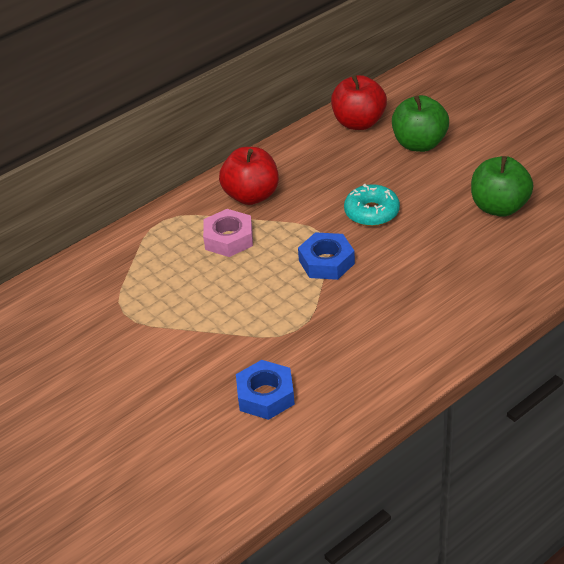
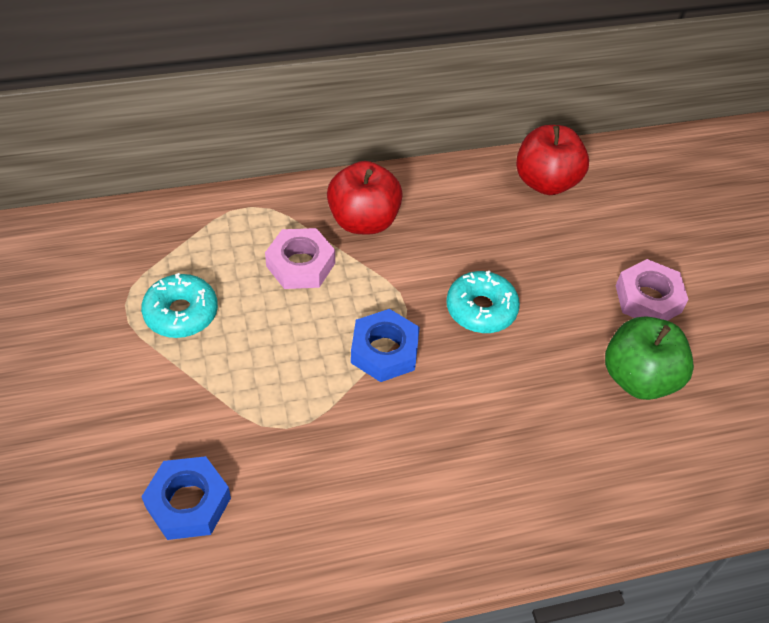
camera: 20 degrees right, 10 degrees up
green apple [392,95,449,152] -> none
none -> turquoise donut [141,273,218,338]
none -> pink nut [616,259,689,321]

